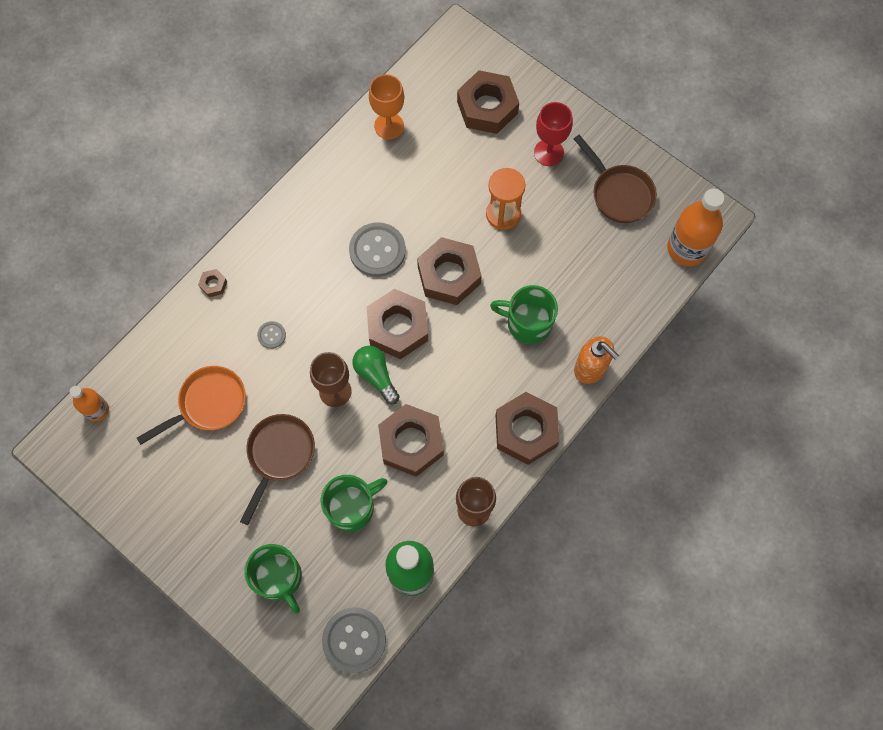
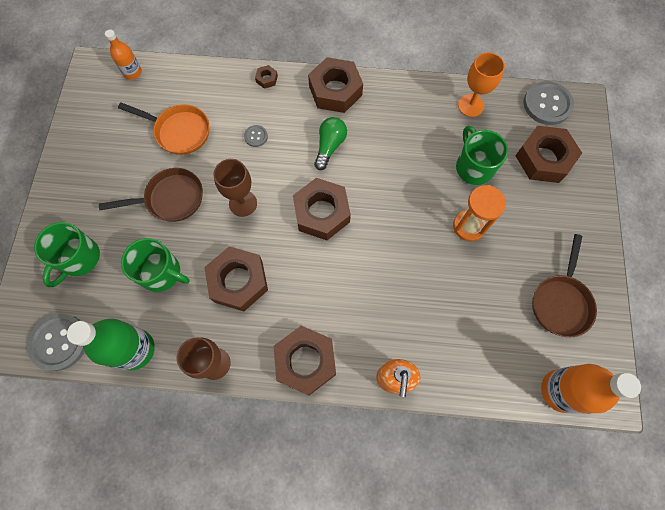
camera: 55 degrees right, 0 degrees up
grey button [349,222,406,277] -> grey button moved to [524,81,574,125]
green light bulb [352,346,400,404] -> green light bulb moved to [314,117,347,170]
brown nut [417,237,482,305] -> brown nut moved to [308,57,363,113]
green mug [490,285,558,344] -> green mug moved to [456,126,508,185]
red goblet [534,102,573,166] -> none

